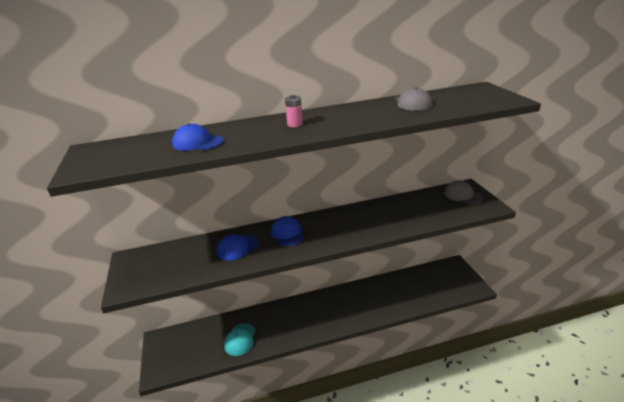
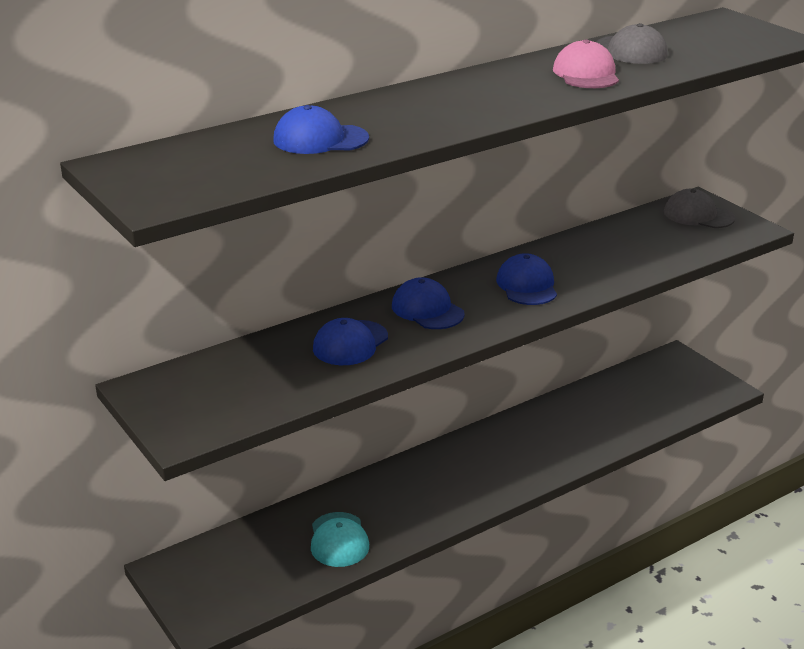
camera: 20 degrees left, 0 degrees up
pink battery [285,95,303,127] -> none
none -> blue cap [496,253,557,305]
none -> pink cap [553,40,619,88]

